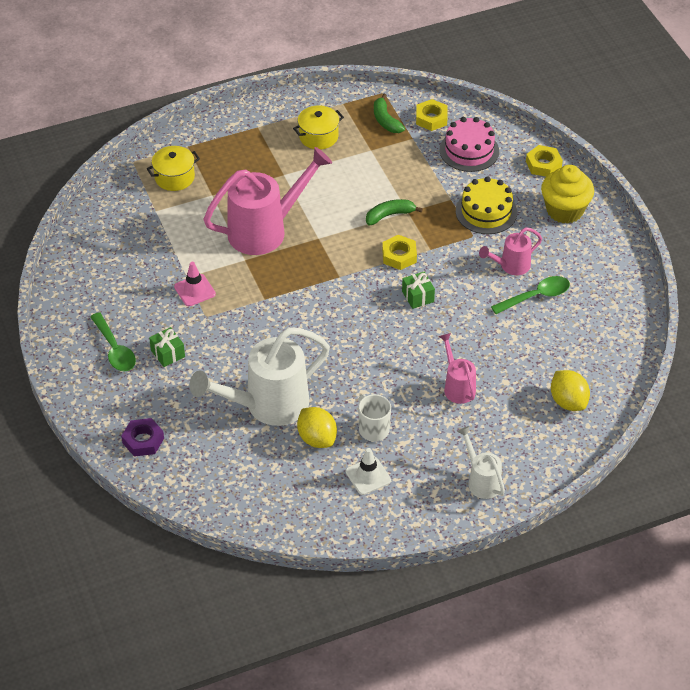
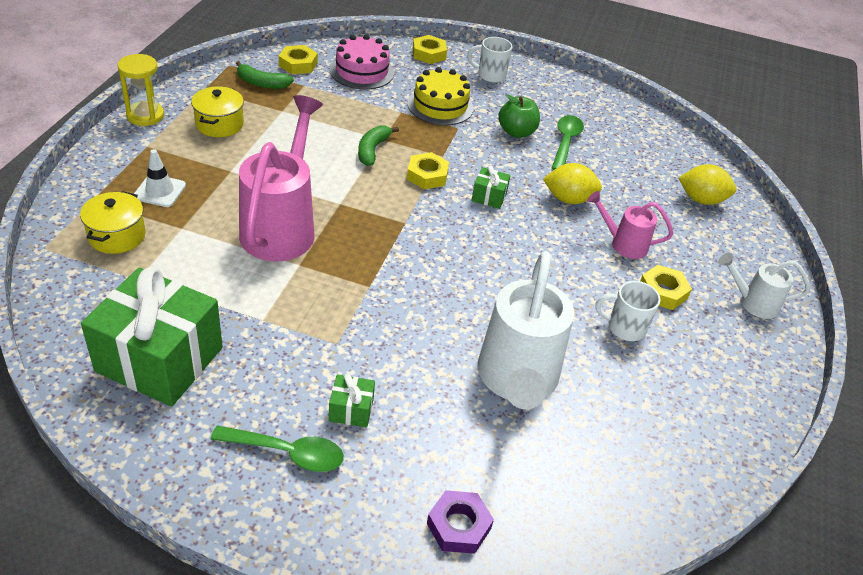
camera: 55 degrees left, 5 degrees down
pink traffic cone [174,262,216,306] -> none
yellow lemon [297,407,337,448] -> yellow lemon moved to [543,163,602,204]
white traffic cone [345,448,391,495] -> white traffic cone moved to [134,149,186,207]
pink watering can [479,227,542,275] -> green apple [498,94,540,138]
yellow cupcake [541,165,594,224] -> white mug [467,37,512,83]
none -> green gift [81,267,223,406]
none -> yellow hourglass [117,54,164,126]
none -> yellow nut [640,265,692,310]

